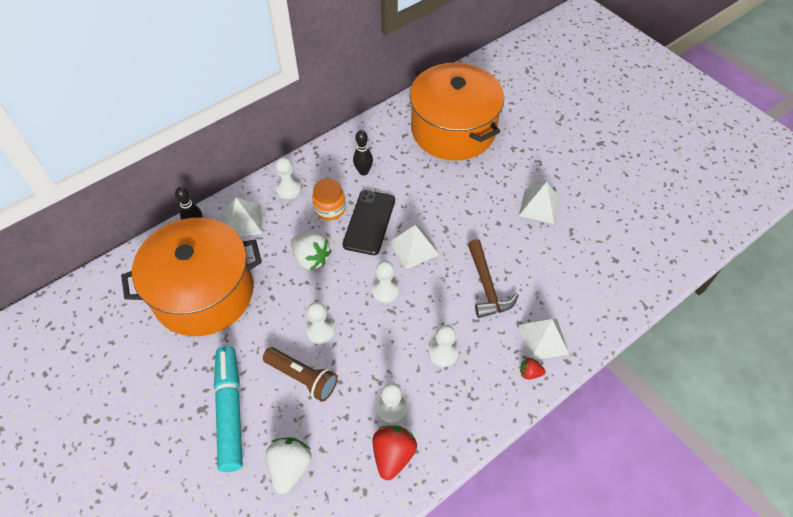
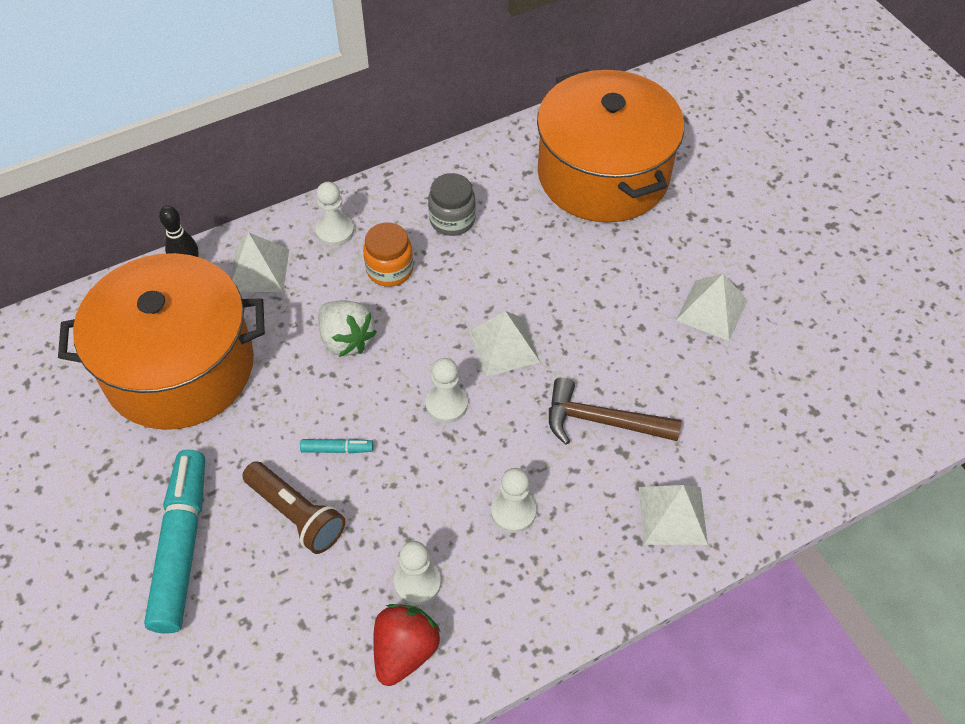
camera: 10 degrees right, 0 degrees up
white strawberry [266,437,312,494] -> none
white pawn [306,302,335,344] -> turquoise marker [300,439,373,453]
black phone [343,190,395,255] -> none
black bowling pin [353,130,373,176] -> grey jar [428,173,476,236]
brown hammer [468,239,519,318] -> brown hammer turned 105 degrees clockwise [549,377,681,445]
red strawberry [520,358,546,379] -> none

